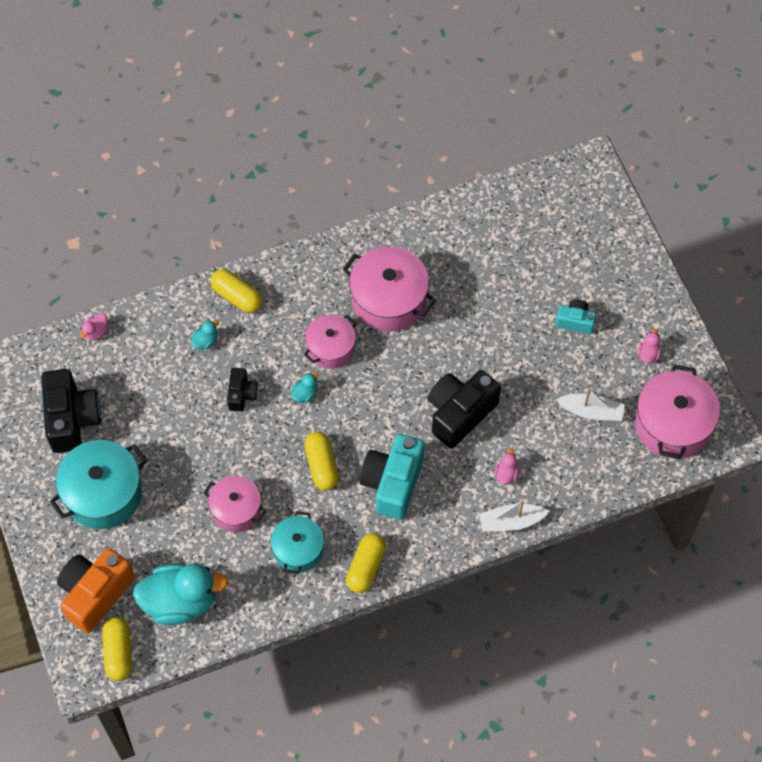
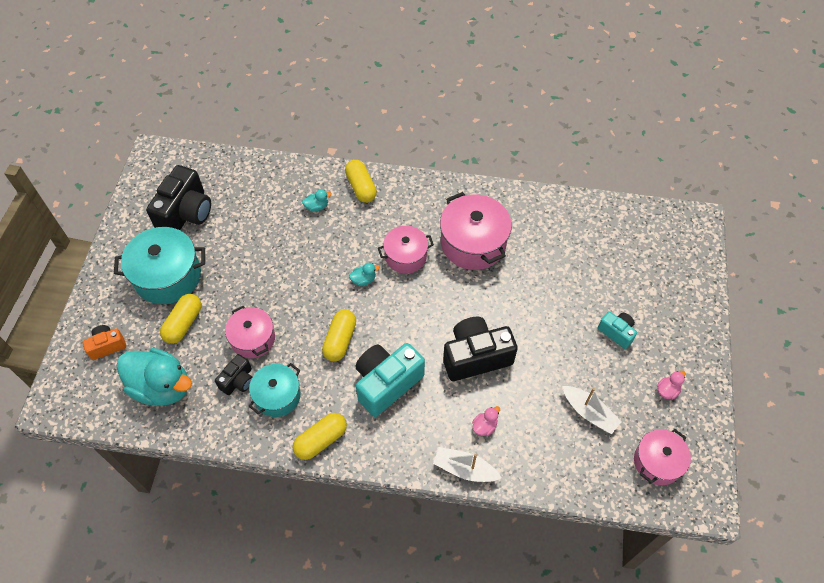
camera: 30 degrees right, 5 degrees down
orange camera [57,548,135,633] -> orange camera [83,325,126,360], size x0.53
pink duck [80,314,108,341] -> none
yellow capsule [102,617,132,681] -> yellow capsule moved to [160,294,202,344]
black camera [227,368,258,411] -> black camera moved to [215,354,252,395]
pink pot [635,364,720,459] -> pink pot [634,429,691,485], size x0.63

